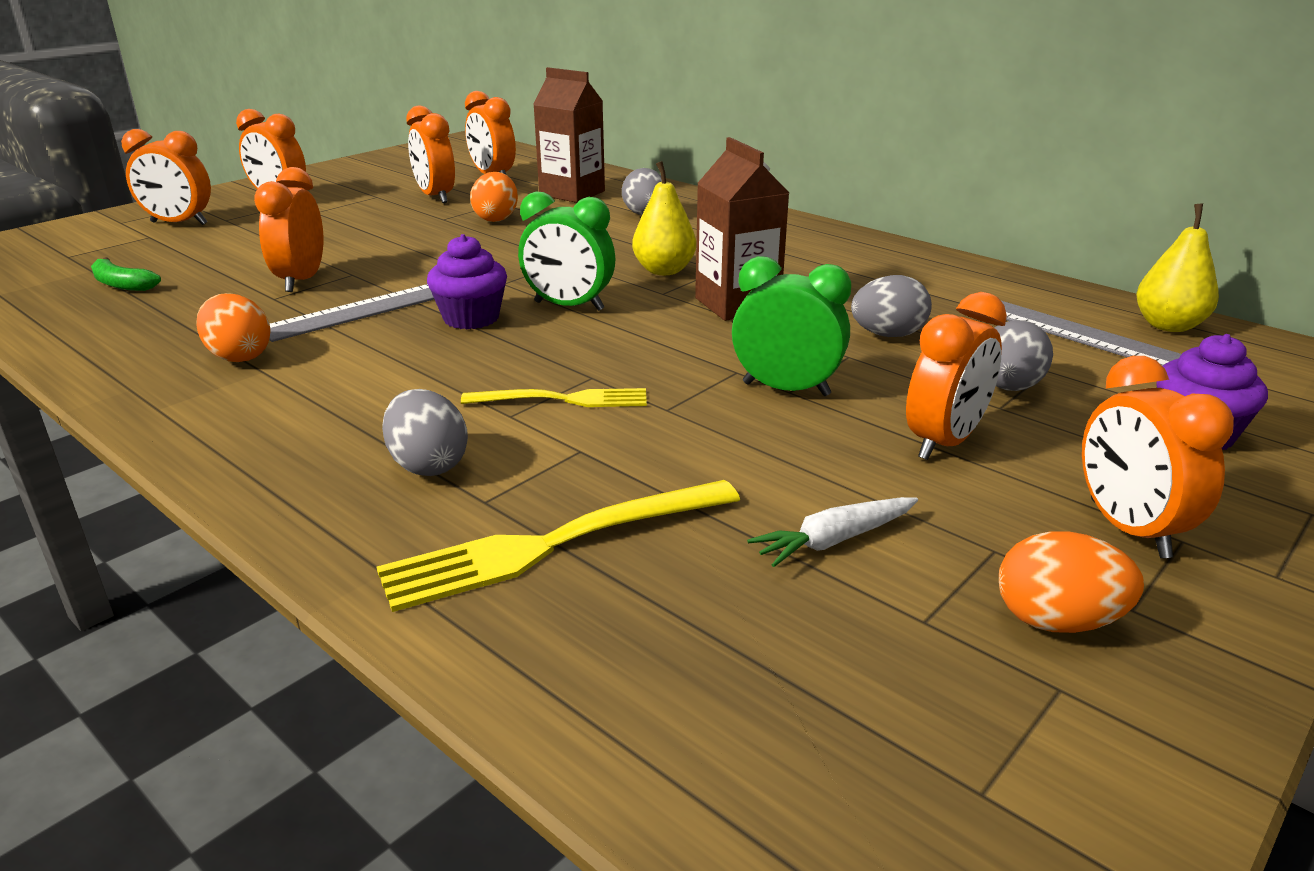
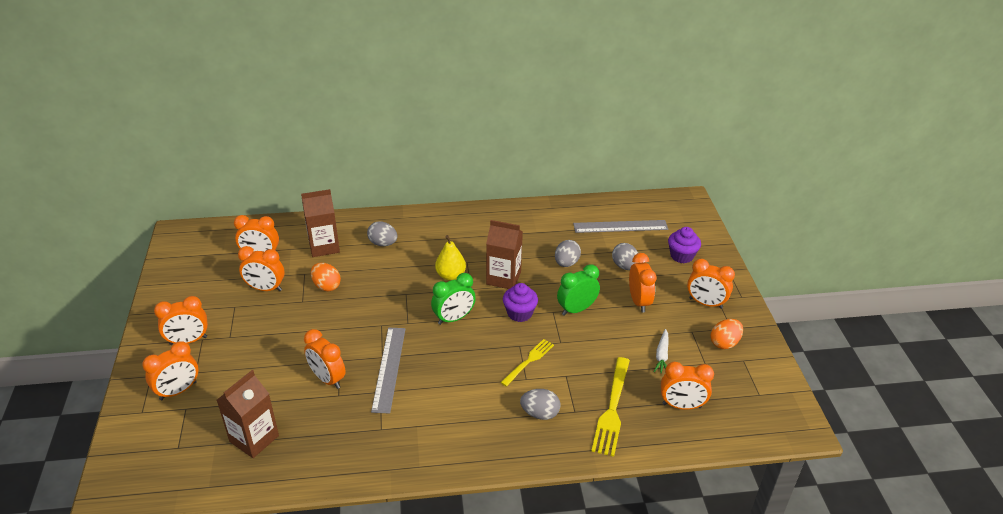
camera: 50 degrees left, 10 degrees up
green banana [91,257,161,291] -> brown carton [217,370,279,458]
orange egg [196,293,271,362] -> none
purple cupcake [427,234,507,329] -> purple cupcake moved to [503,283,538,322]
yellow pear [1136,204,1219,332] -> none
none -> orange clock [661,362,714,410]

